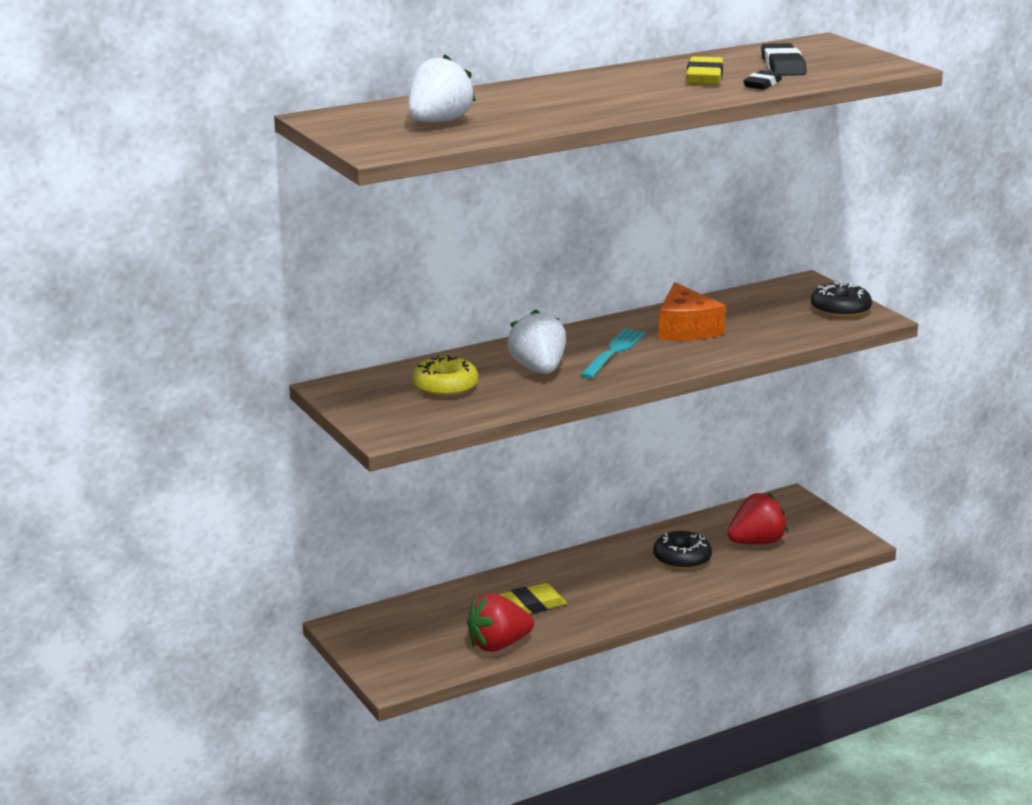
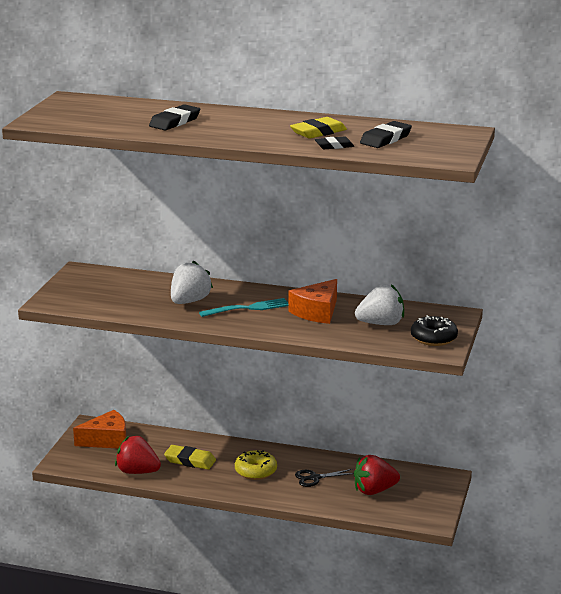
camera: 45 degrees right, 0 degrees up
white strawberry [408,54,476,122] -> white strawberry moved to [355,284,404,325]
yellow donut [412,355,478,397] -> yellow donut moved to [235,450,277,480]
black donut [653,531,712,570] -> black scissors [295,469,354,487]
red strawberry [728,492,788,544] -> red strawberry turned 150 degrees clockwise [354,455,400,495]
none -> orange cheese [73,410,126,449]
none -> black eraser [149,104,200,130]

